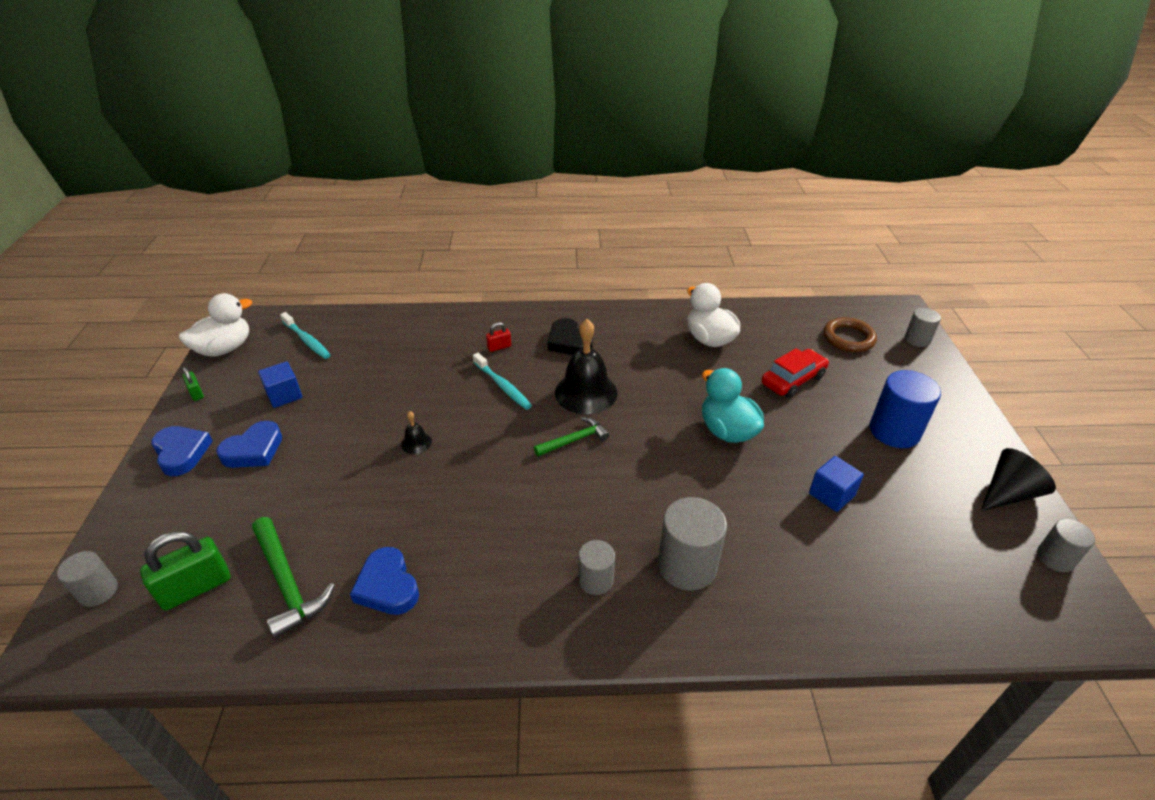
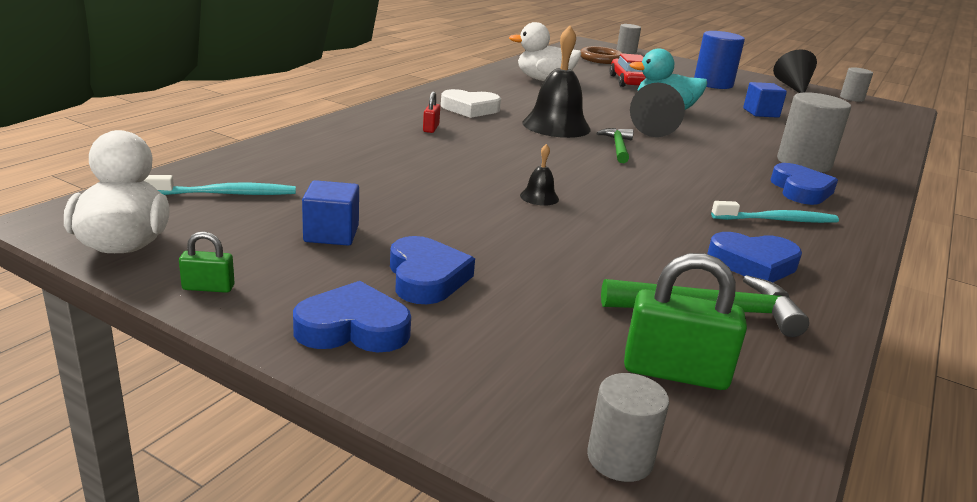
camera: 60 degrees left, 15 degrees down
green padlock [140,531,231,610] -> green padlock turned 75 degrees counterclockwise [624,253,747,390]
turquoise toothbrush [473,353,532,410] -> turquoise toothbrush moved to [711,201,839,223]
black heart [548,318,593,355] -> white heart [441,89,501,118]
grey cylinder [578,540,615,595] -> blue heart [771,163,838,205]
none -> black cone [630,83,685,137]

